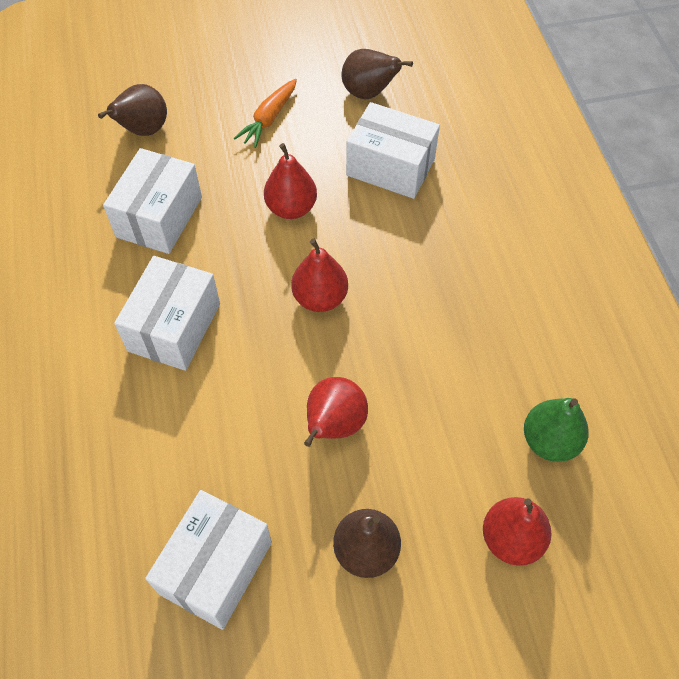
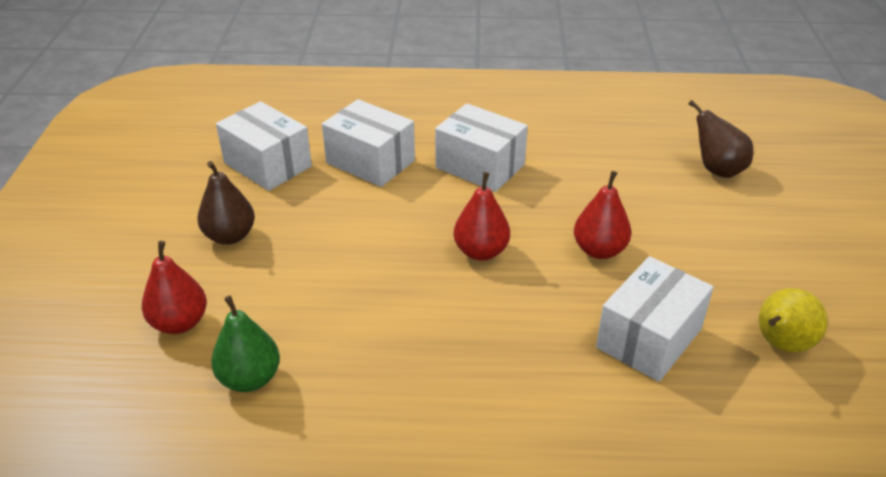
camera: 105 degrees right, 20 degrees down
white box [103,148,202,254] -> white box moved to [322,99,415,187]
orange carrot [234,79,297,148] -> none
red pear [304,377,368,447] -> none
brown pear [341,49,413,99] -> yellow pear [759,288,828,352]

